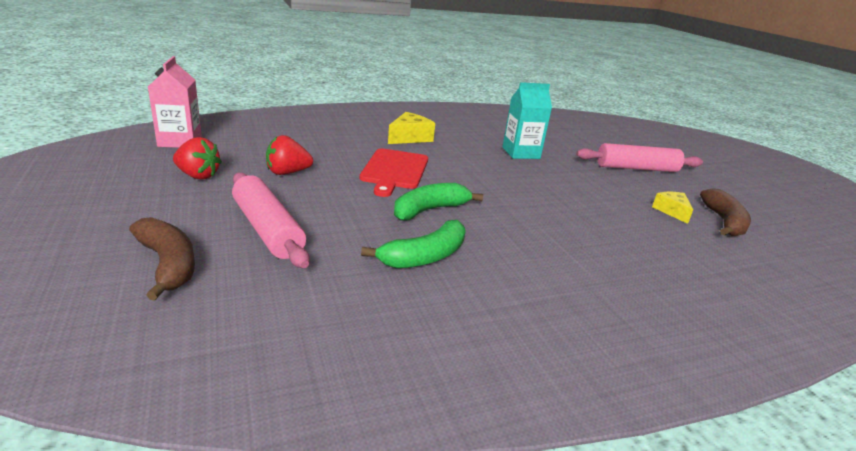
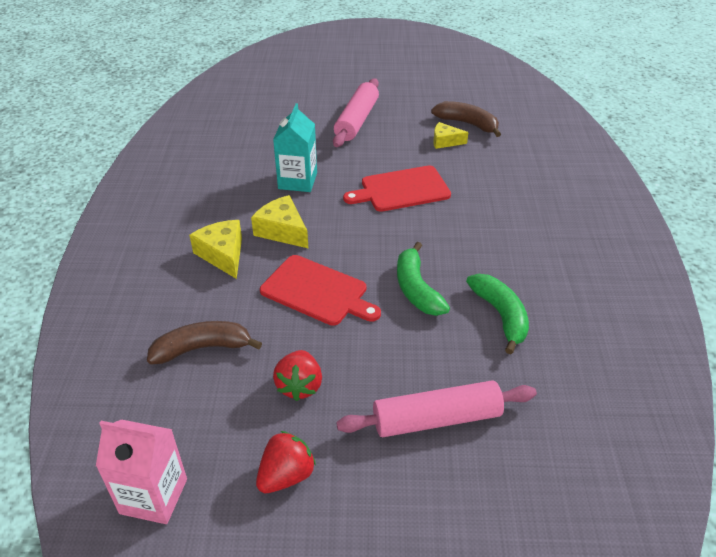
camera: 65 degrees left, 15 degrees up
brown banana [129,217,195,300] -> brown banana moved to [147,321,262,365]
none -> yellow cheese [251,195,309,249]
none -> red cutting board [343,165,451,212]

